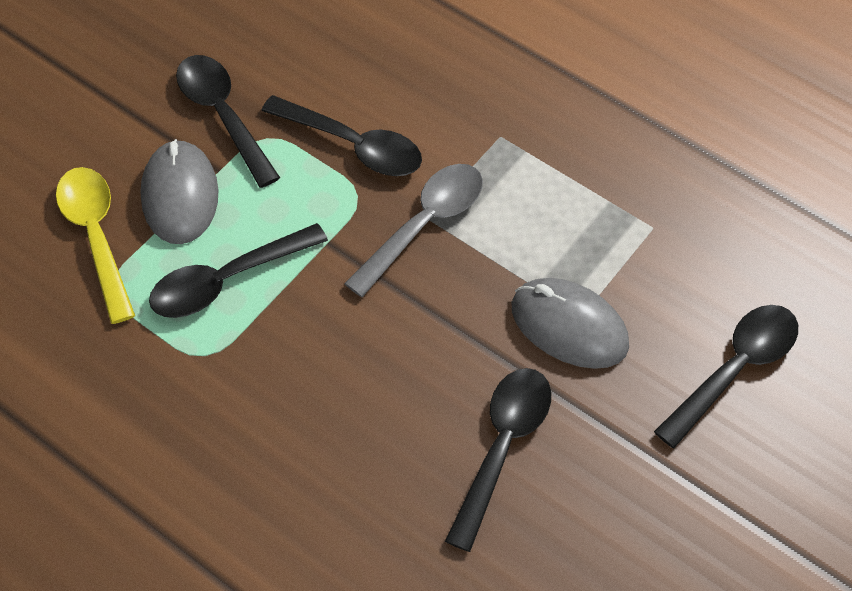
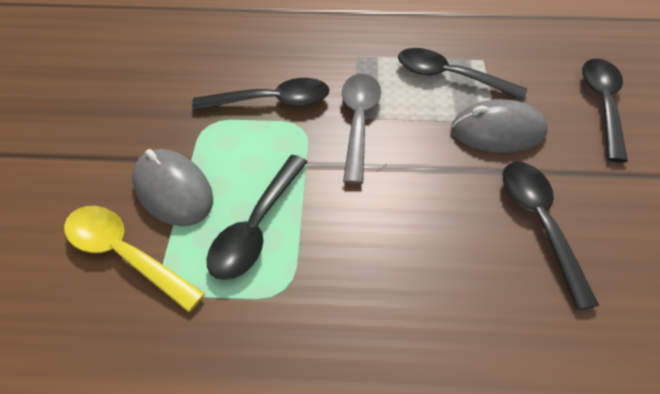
camera: 35 degrees left, 5 degrees down
black spoon [176,55,280,188] -> black spoon moved to [398,48,527,100]

